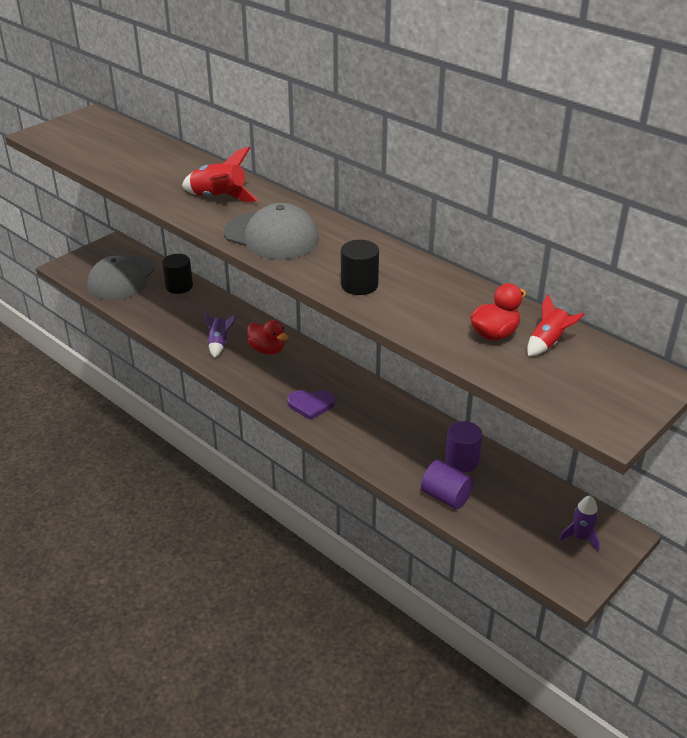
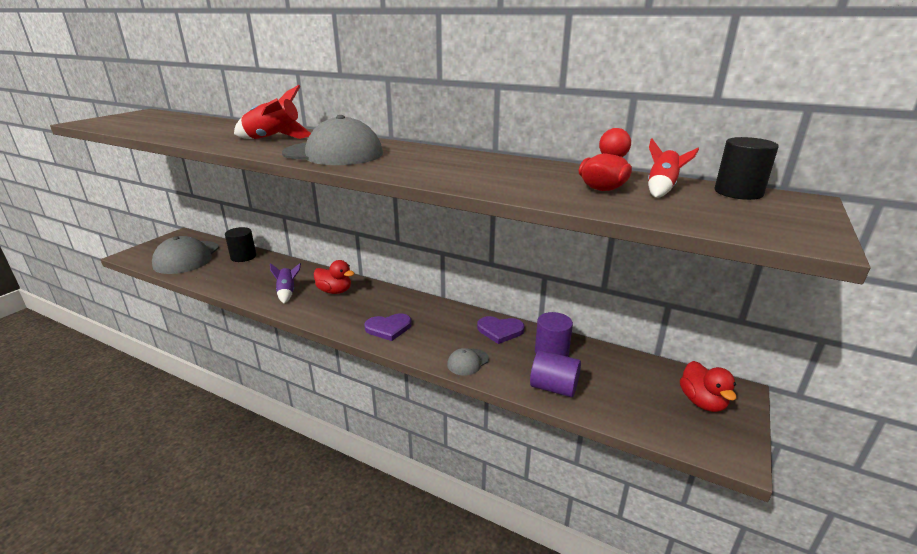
camera: 15 degrees left, 10 degrees down
black cylinder [341,240,379,295] -> black cylinder moved to [715,137,779,200]
purple rocket [559,496,600,551] -> red duck [680,361,737,412]
none -> grey cap [447,348,489,376]
none -> purple heart [477,316,525,344]

